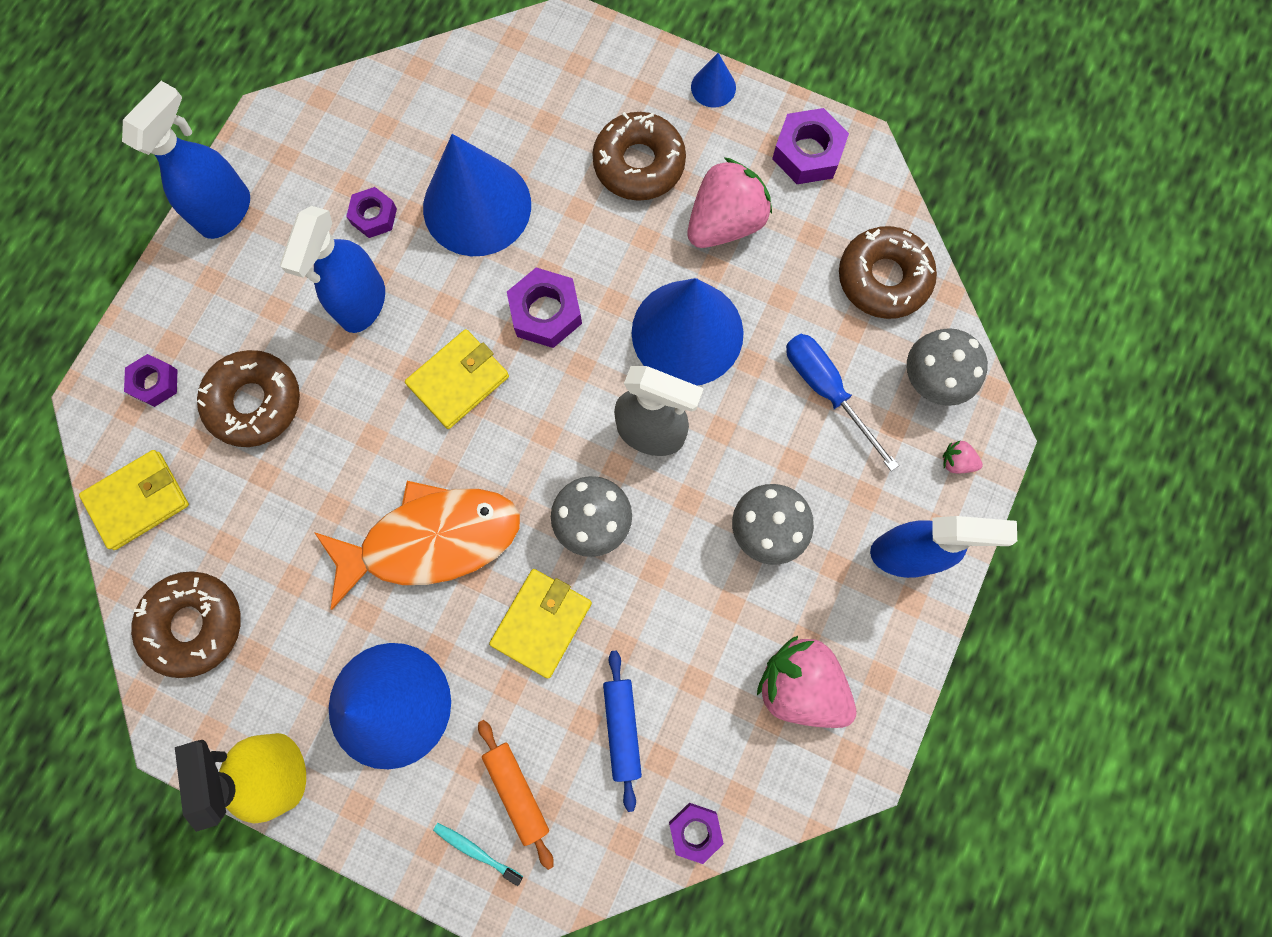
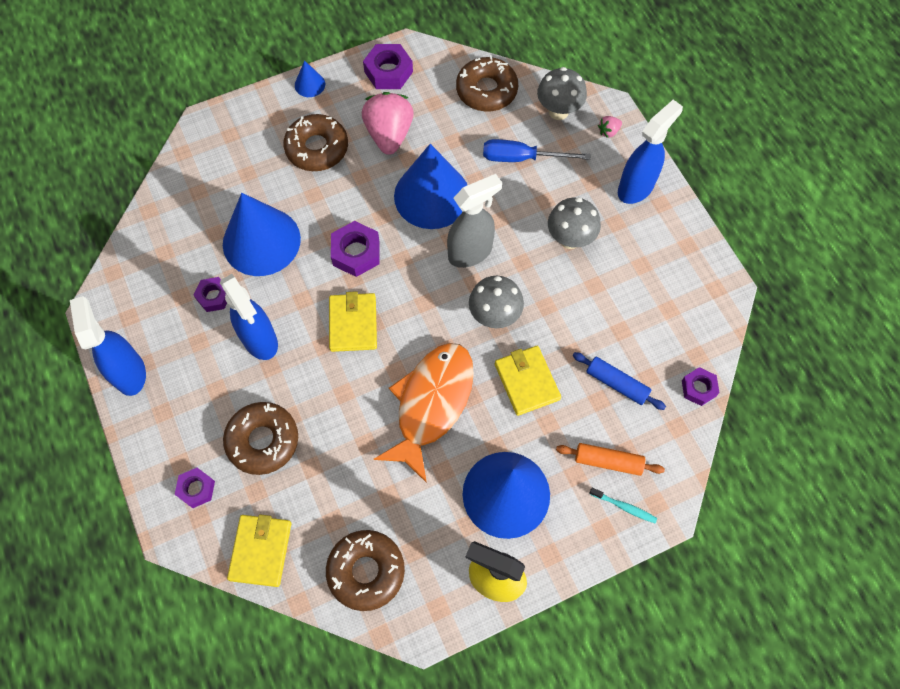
camera: 50 degrees left, 10 degrees down
turquoise toothbrush [433,823,523,886] -> turquoise toothbrush turned 135 degrees counterclockwise [589,488,657,523]
pink strawberry [757,636,856,728] -> none

